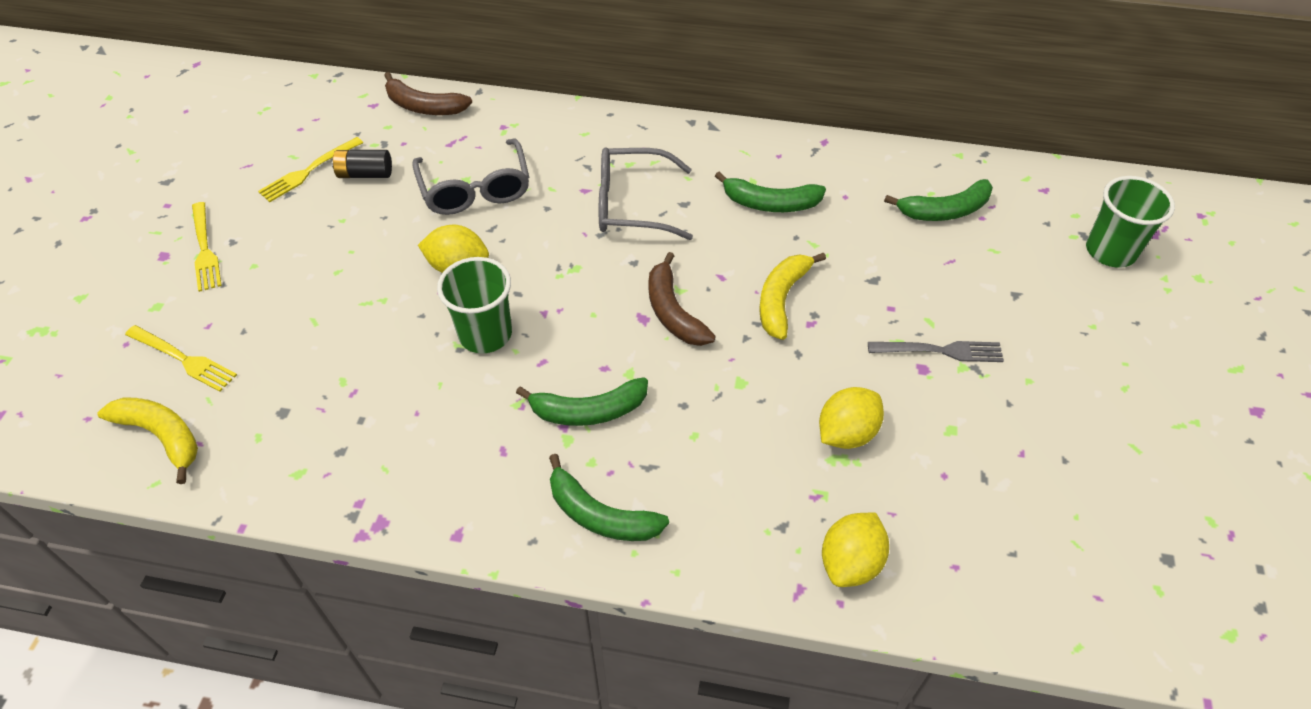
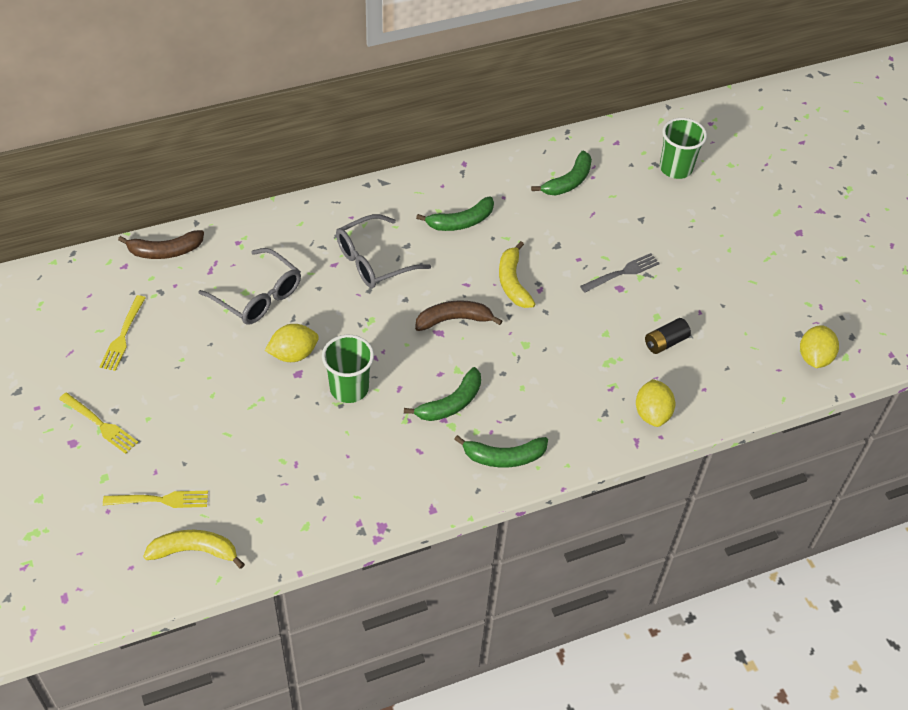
camera: 35 degrees left, 0 degrees up
black battery [332,150,392,178] -> black battery moved to [645,318,691,354]
brown banana [649,252,716,346] -> brown banana turned 135 degrees clockwise [415,300,502,331]
yellow lemon [819,387,884,449] -> yellow lemon moved to [800,325,839,368]

